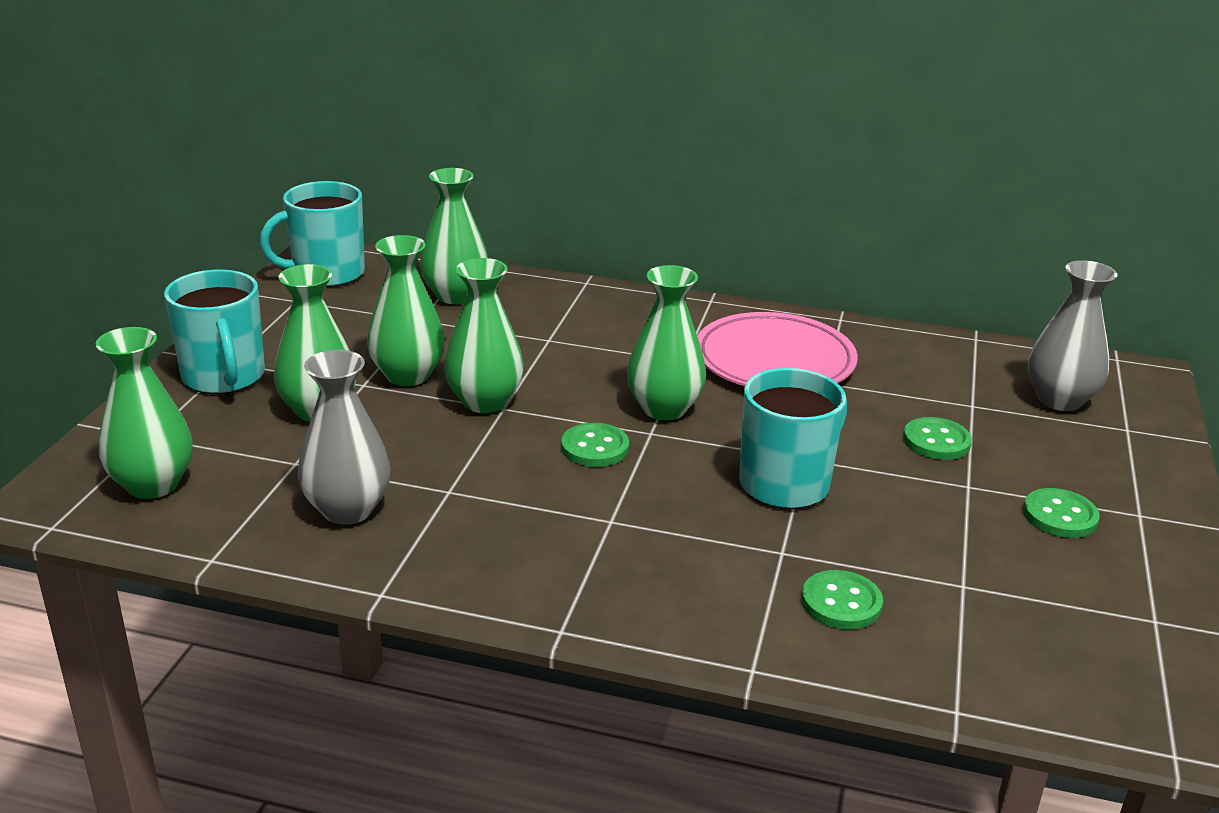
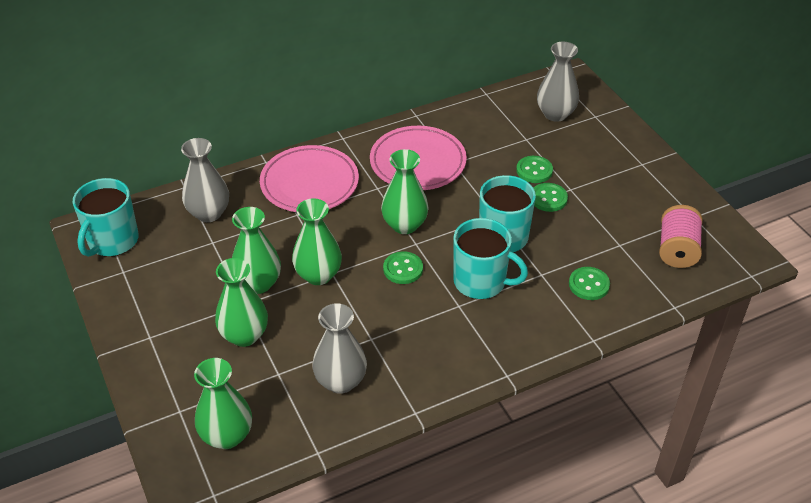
camera: 40 degrees left, 15 degrees up
turquoise mug [164,269,265,394] -> turquoise mug moved to [453,218,528,299]
green vase [420,168,488,304] -> grey vase [181,138,229,222]
green button [1023,488,1100,538] -> green button moved to [534,183,568,212]
none -> pink plate [260,145,359,212]
none -> pink spool [659,205,703,268]

